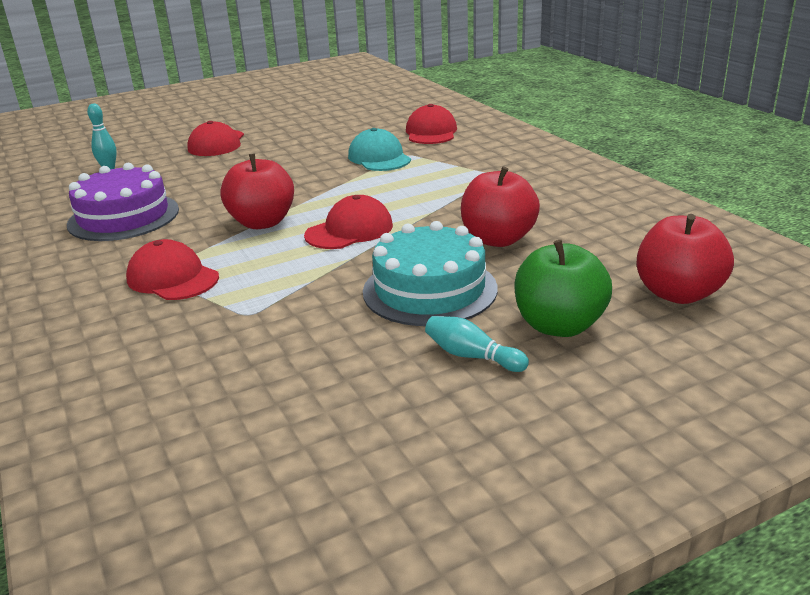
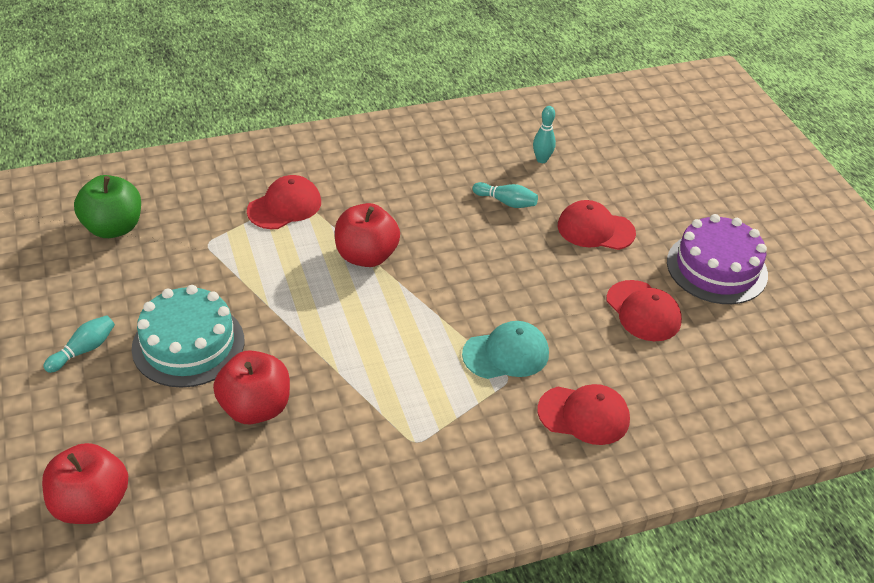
camera: 95 degrees right, 15 degrees up
purple cake [67,163,179,241] -> purple cake moved to [667,214,768,304]
red cap [304,195,393,249] -> red cap moved to [607,280,682,341]
green apple [514,240,612,337] -> green apple moved to [74,175,141,238]
none -> turquoise bowling pin [472,182,538,208]

